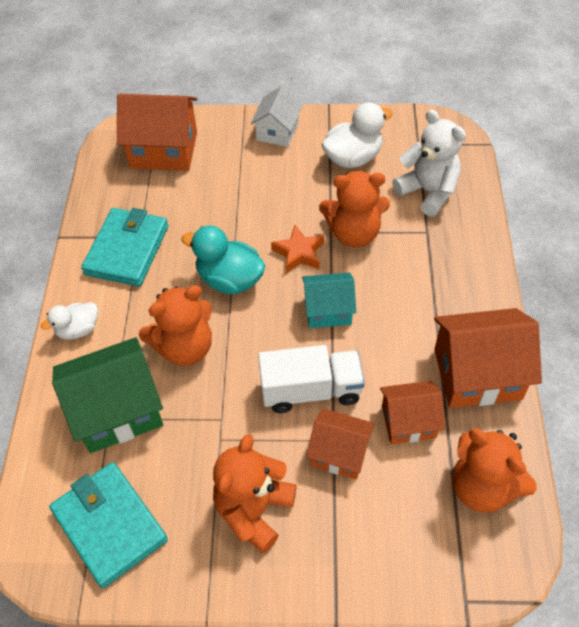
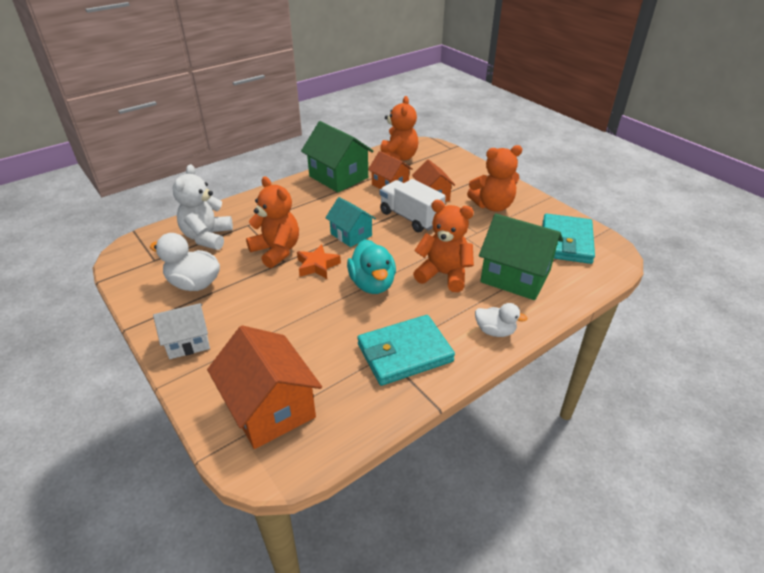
camera: 130 degrees left, 15 degrees down
orange house [434,308,542,408] -> green house [301,121,374,193]

